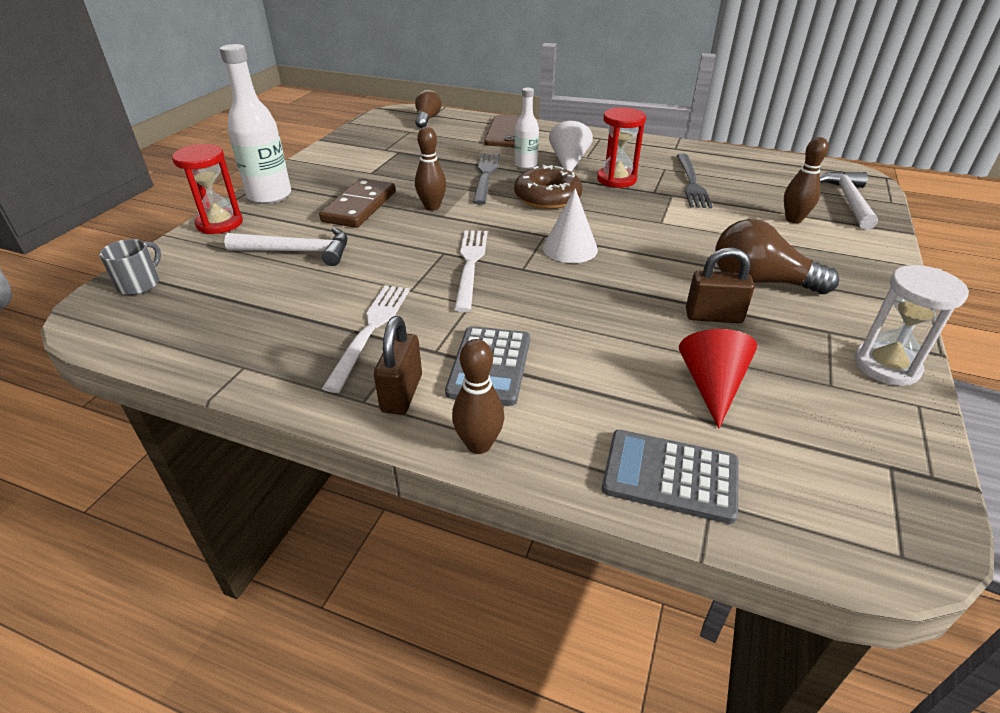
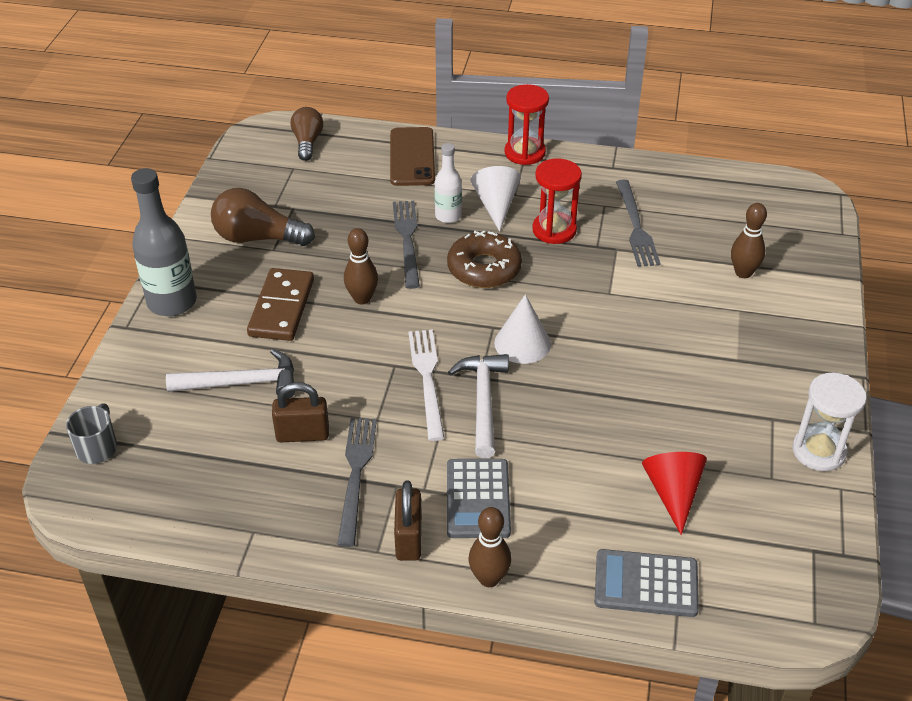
camera: 10 degrees left, 5 degrees up
red hourglass [172,144,243,234] -> red hourglass moved to [505,84,549,165]
white bottle [220,44,291,204] -> grey bottle [131,168,197,316]
white fork [322,285,410,393] -> grey fork [337,418,377,547]
brown padlock [686,247,755,323] -> brown padlock moved to [272,382,329,442]
brown light bulb [715,219,839,294] -> brown light bulb moved to [211,188,315,246]
white hammer [820,171,878,230] -> white hammer moved to [448,354,509,458]

